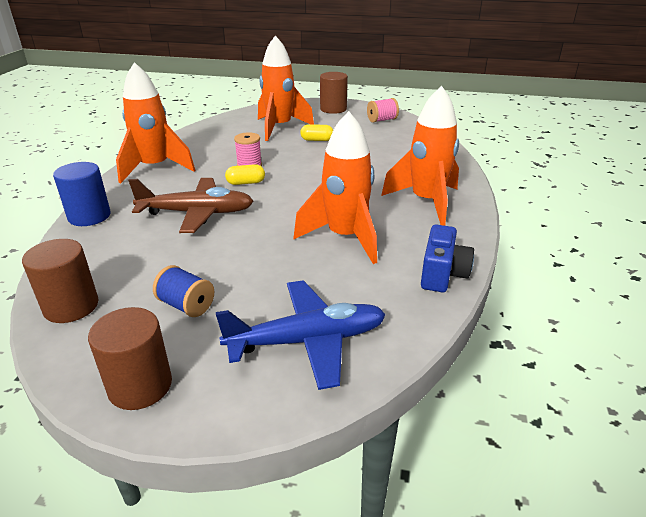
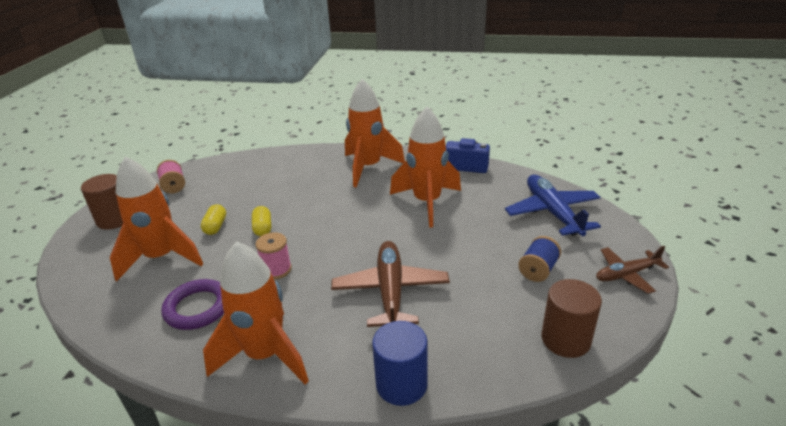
camera: 90 degrees left, 0 degrees up
brown cylinder [88,307,172,410] -> brown plane [596,246,669,294]
yellow capsule [225,164,265,185] -> yellow capsule moved to [252,206,271,236]
none -> purple ring [161,279,224,330]

